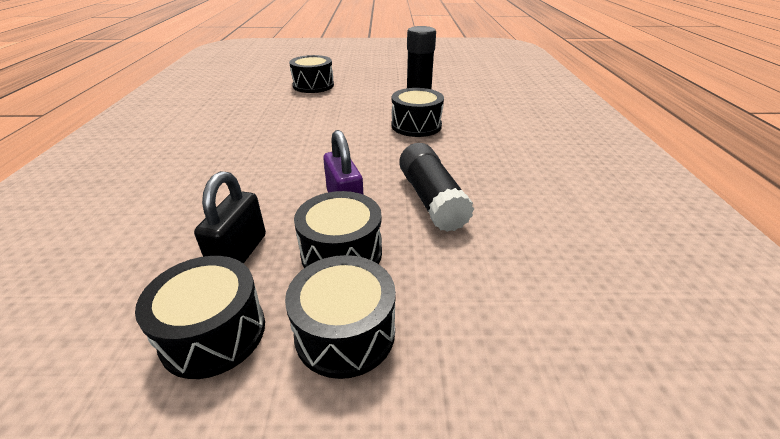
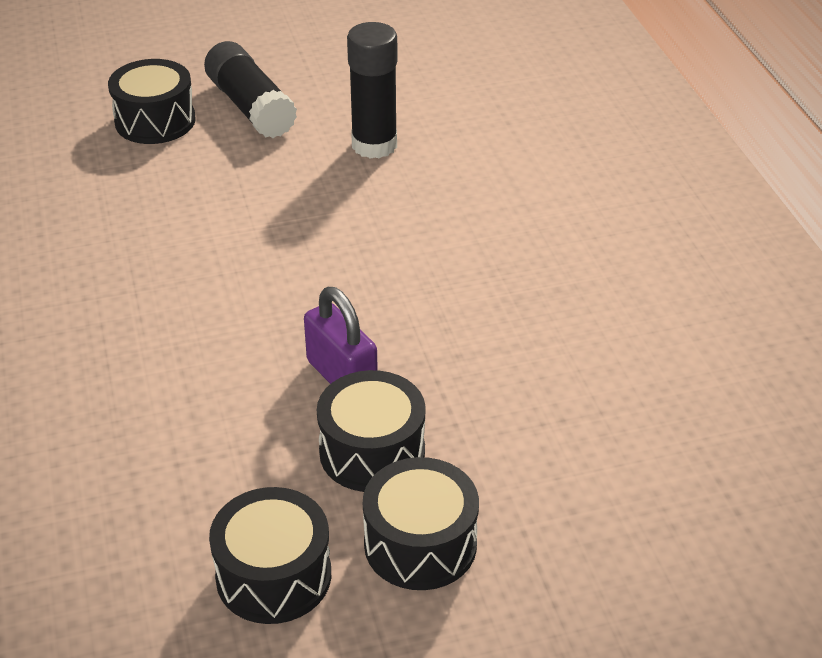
camera: 15 degrees left, 5 degrees up
black padlock [194,171,266,263] -> none
black drum [392,88,444,137] -> none
black glue stick [399,143,474,232] -> black glue stick moved to [204,41,297,138]

